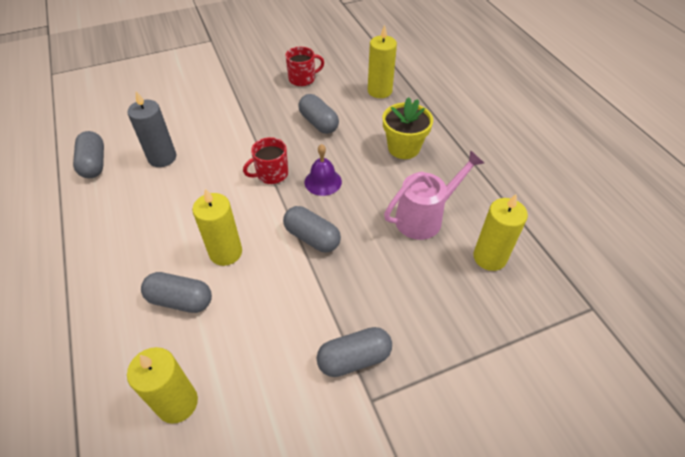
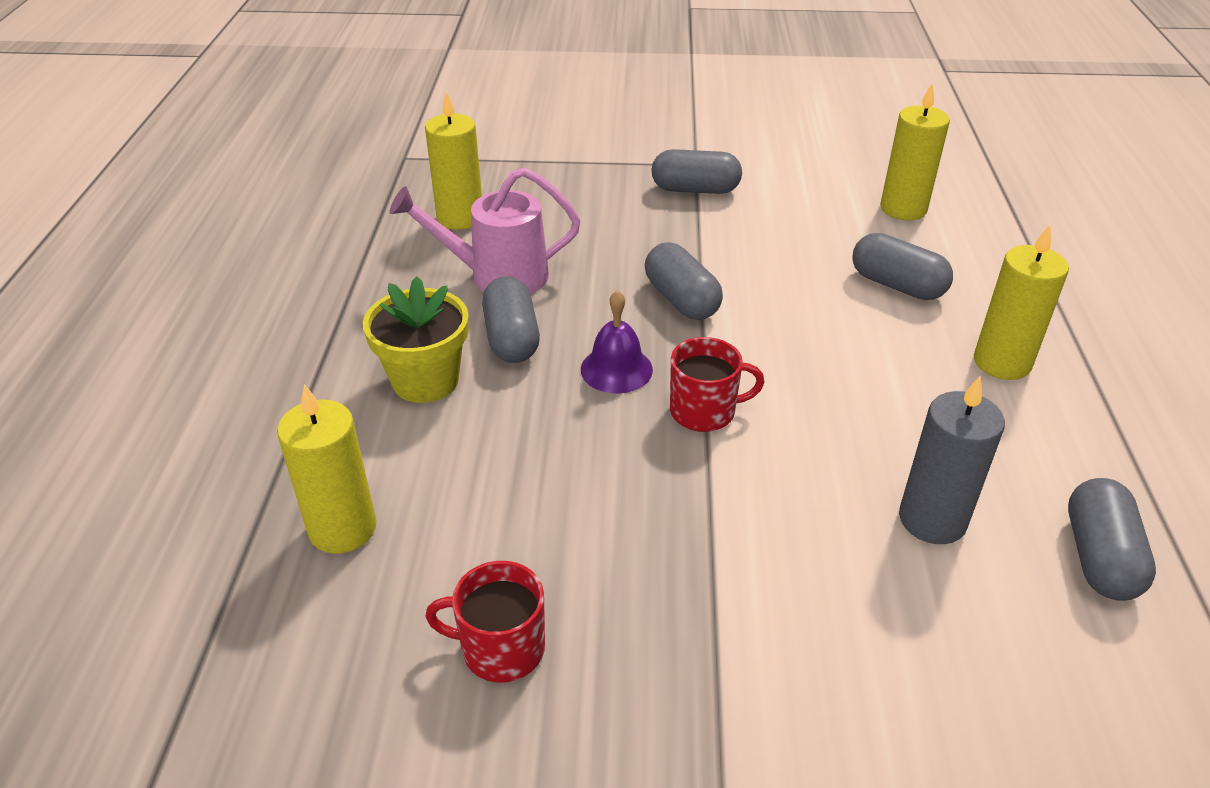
camera: 155 degrees left, 10 degrees down
yellow candle [192,189,242,266] -> yellow candle moved to [974,225,1069,380]
grey capsule [298,94,339,134] -> grey capsule moved to [482,276,540,363]

